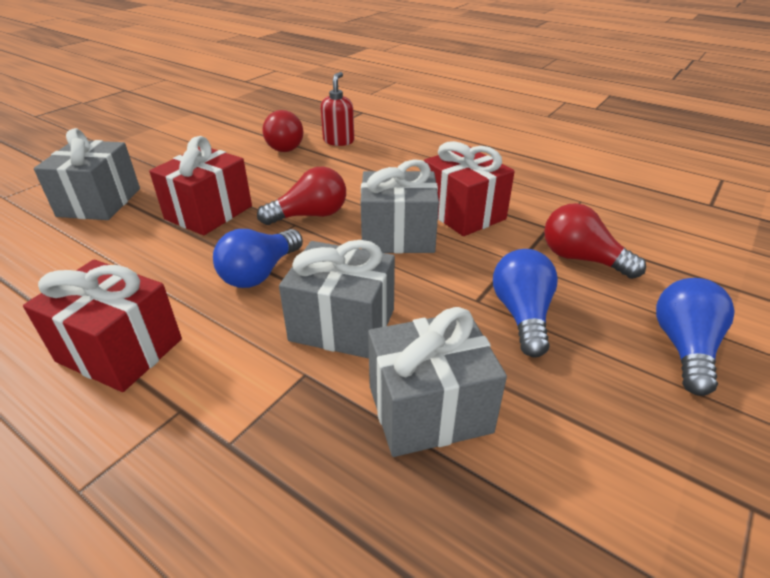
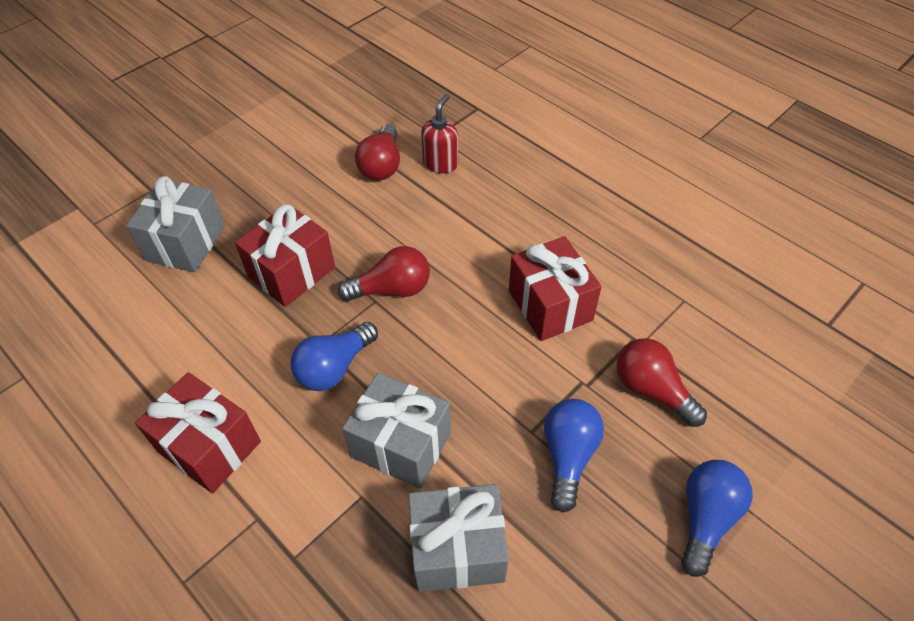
camera: 10 degrees right, 15 degrees up
grey gift [361,159,439,253] -> none

